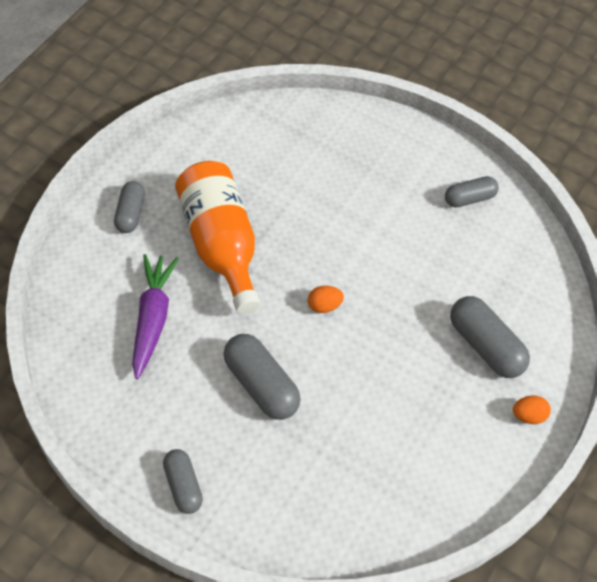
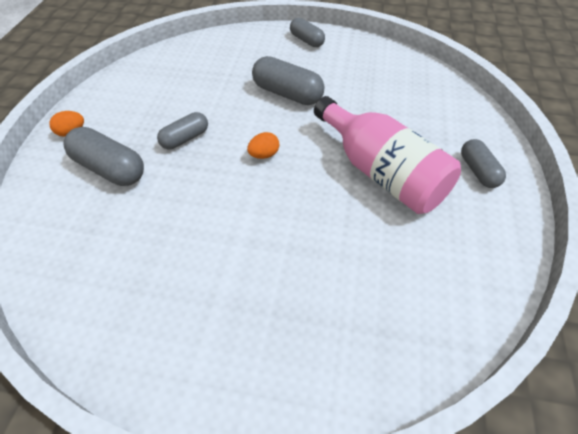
camera: 165 degrees right, 5 degrees down
purple carrot [132,254,179,379] -> none
orange bottle [175,161,260,314] -> pink bottle [314,96,461,214]
grey capsule [445,176,499,208] -> grey capsule moved to [157,112,208,149]

